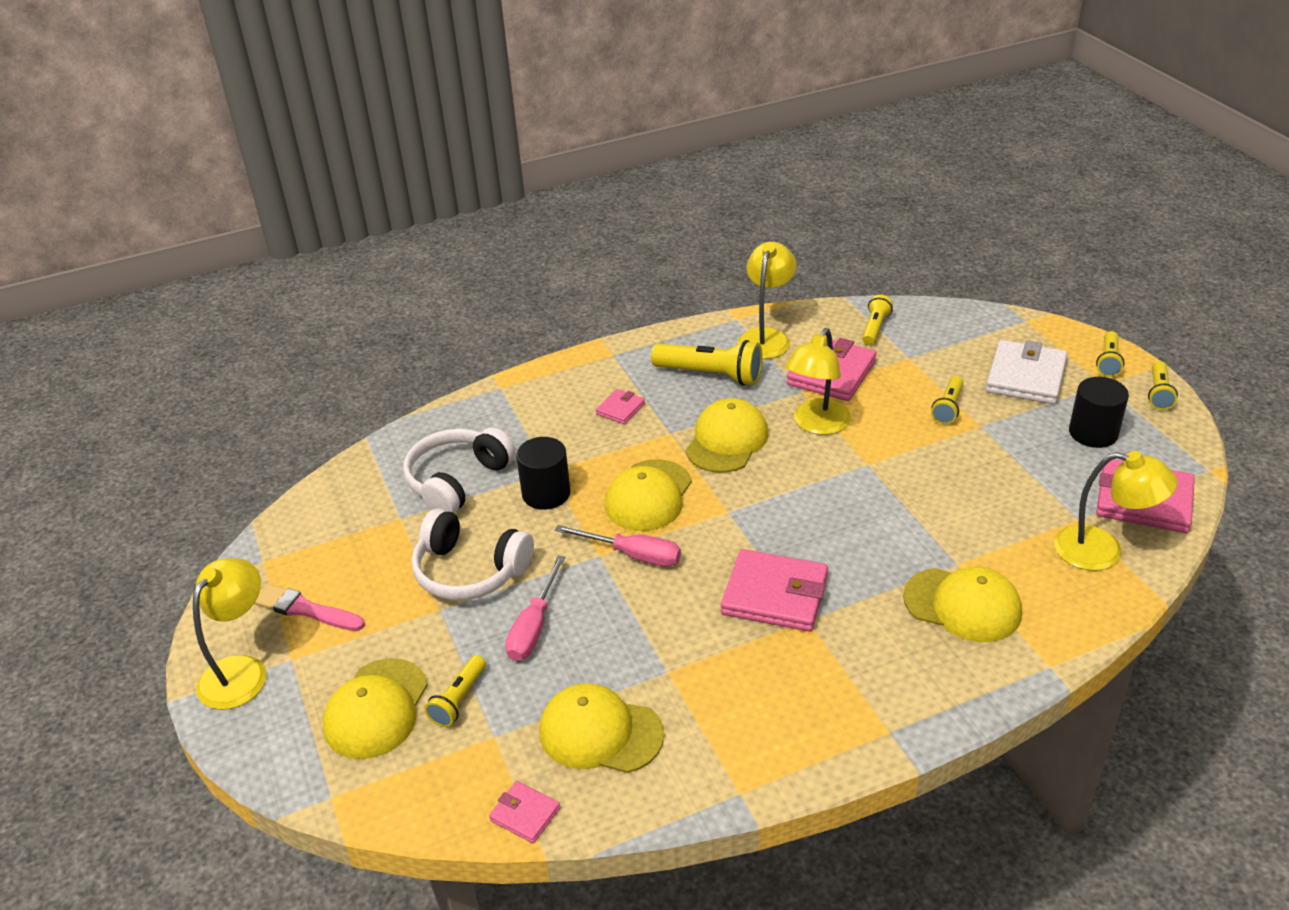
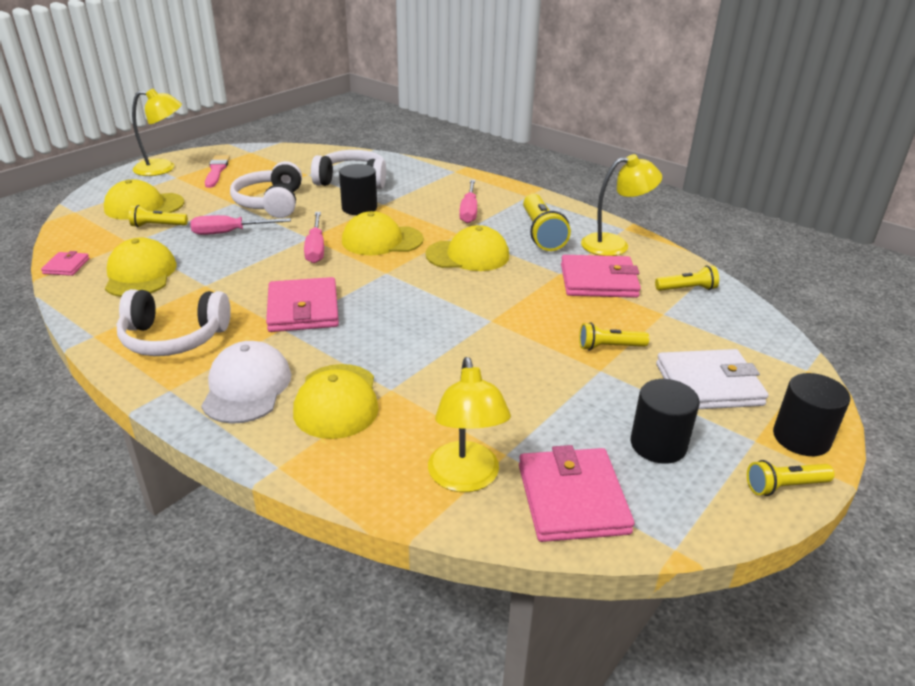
camera: 60 degrees right, 5 degrees down
pink wallet [596,389,645,424] -> pink screwdriver [459,180,477,223]
yellow lamp [785,328,851,435] -> none
yellow flashlight [1096,331,1125,377] -> black cylinder [773,373,850,456]
none -> white headphones [117,289,231,356]
none -> white cap [201,341,291,424]

